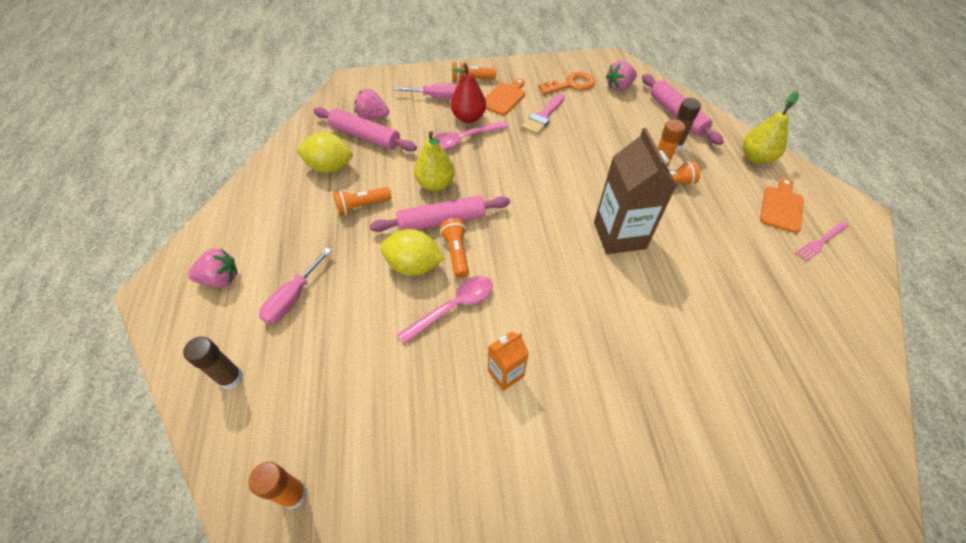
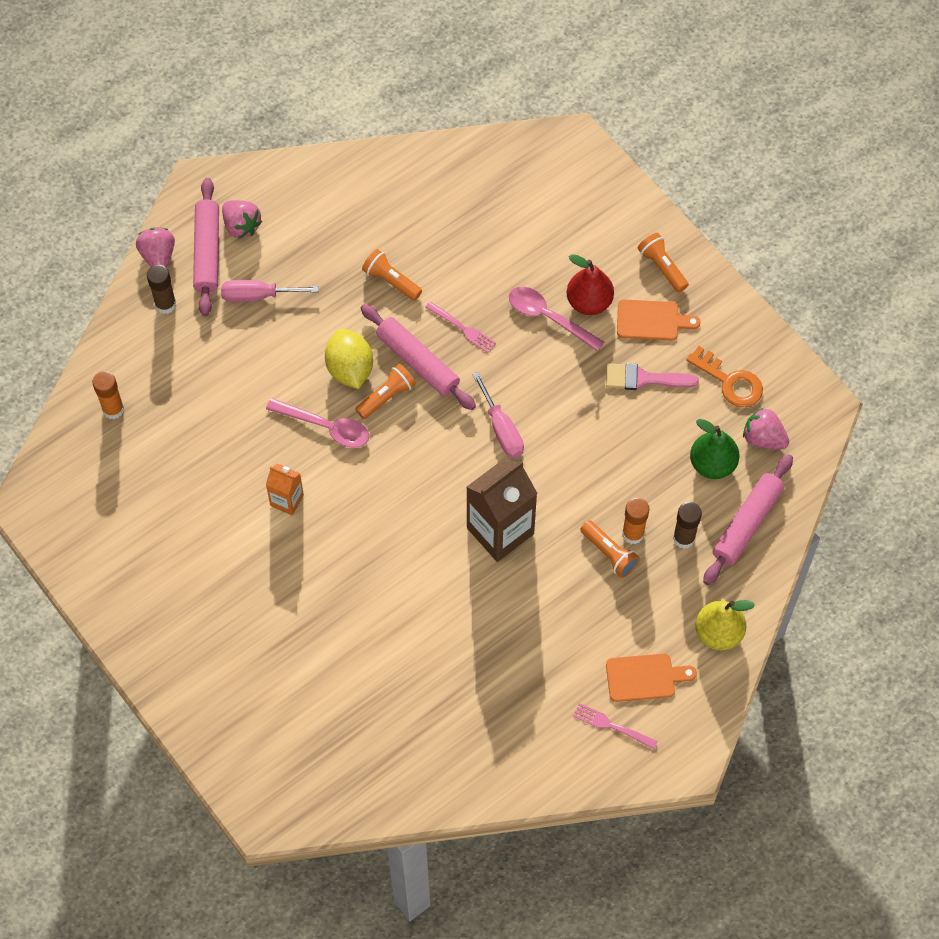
camera: 60 degrees right, 10 degrees up
yellow lemon [297,132,353,173] -> none
pink rolling pin [314,107,417,152] -> pink rolling pin moved to [193,178,219,316]
pink strawberry [354,89,389,119] -> pink strawberry moved to [136,228,175,268]
pink screwdriver [393,83,458,100] -> pink screwdriver moved to [472,372,524,458]
yellow pear [414,131,455,191] -> pink fork [425,301,496,353]
none -> green pear [690,419,739,479]

